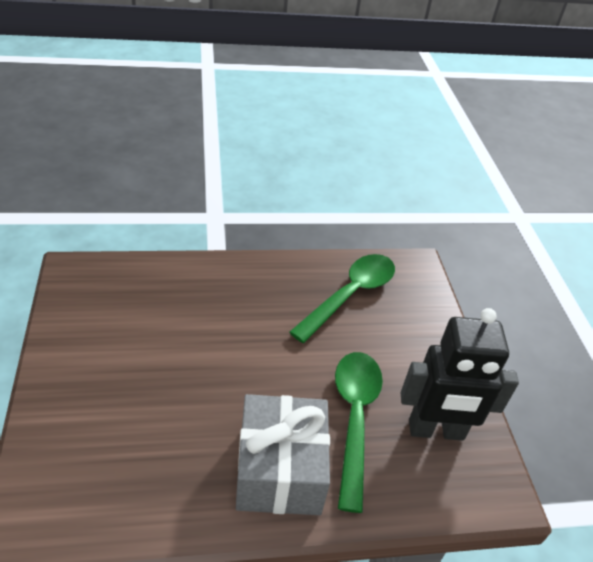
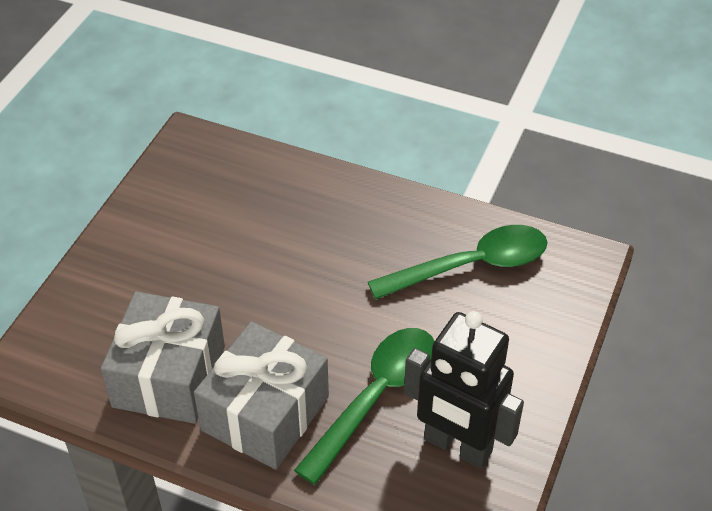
camera: 35 degrees right, 5 degrees up
none -> grey gift [101,292,225,424]

